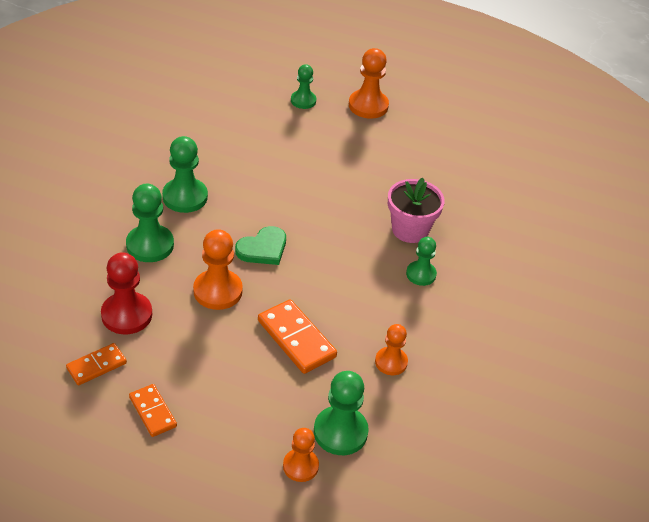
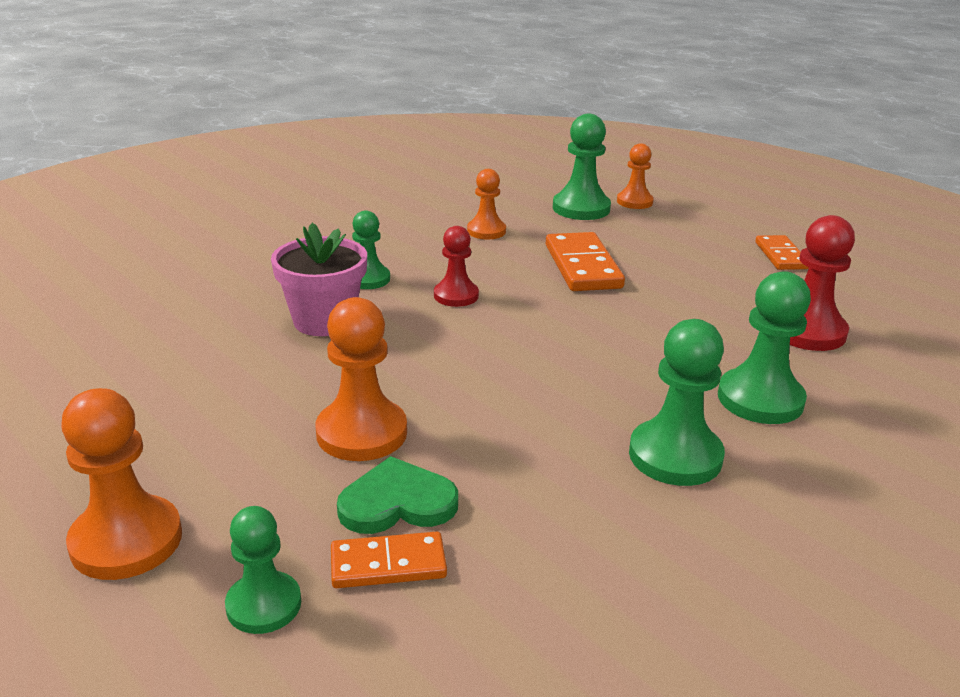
camera: 150 degrees left, 15 degrees down
orange domino [66,343,127,385] -> orange domino moved to [331,532,447,588]
orange pawn [193,229,243,310] -> orange pawn moved to [316,297,407,461]
green heart [235,226,286,265] -> green heart moved to [337,456,458,534]
none -> red pawn [434,226,479,307]

